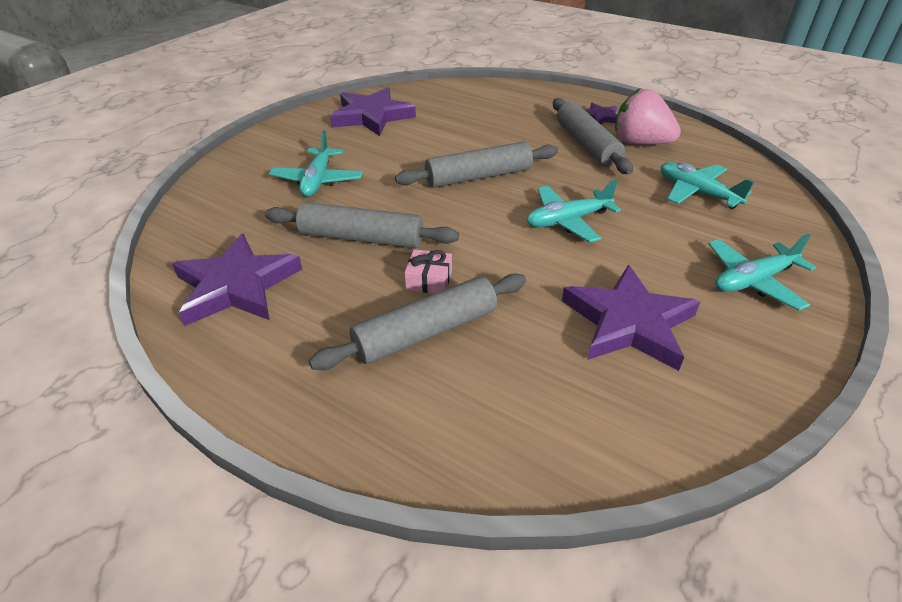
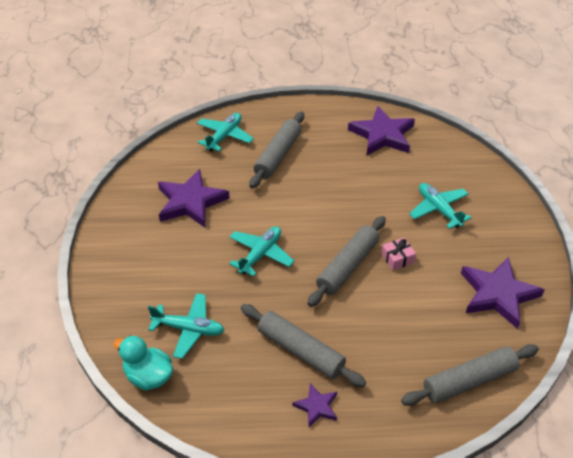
camera: 145 degrees right, 5 degrees up
grey rolling pin [265,202,459,248] -> grey rolling pin moved to [401,344,539,406]
pink gift [405,249,452,294] -> pink gift moved to [381,238,416,271]
pink strawberry [615,88,681,145] -> none
turquoise plane [708,233,816,311] -> turquoise plane moved to [197,113,254,152]
none -> turquoise duck [113,335,173,390]

